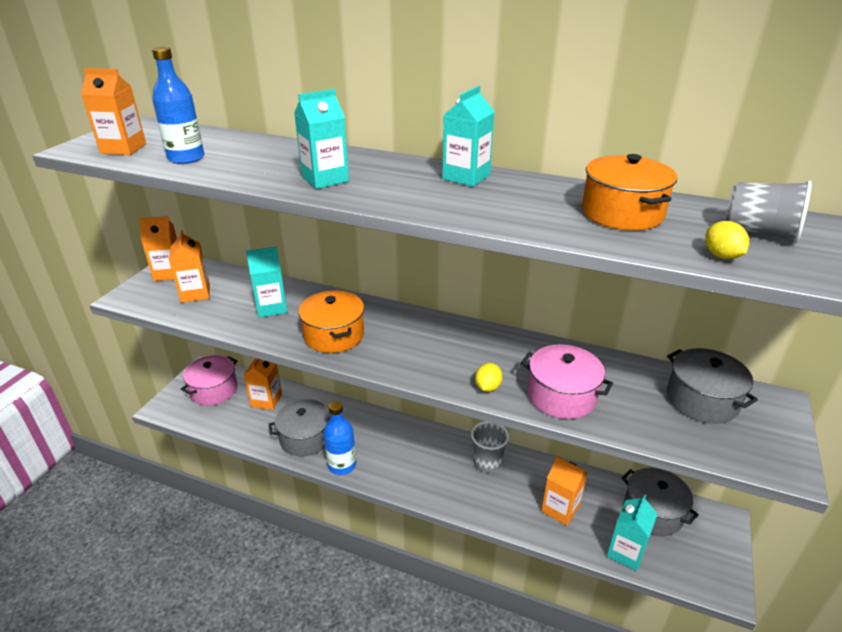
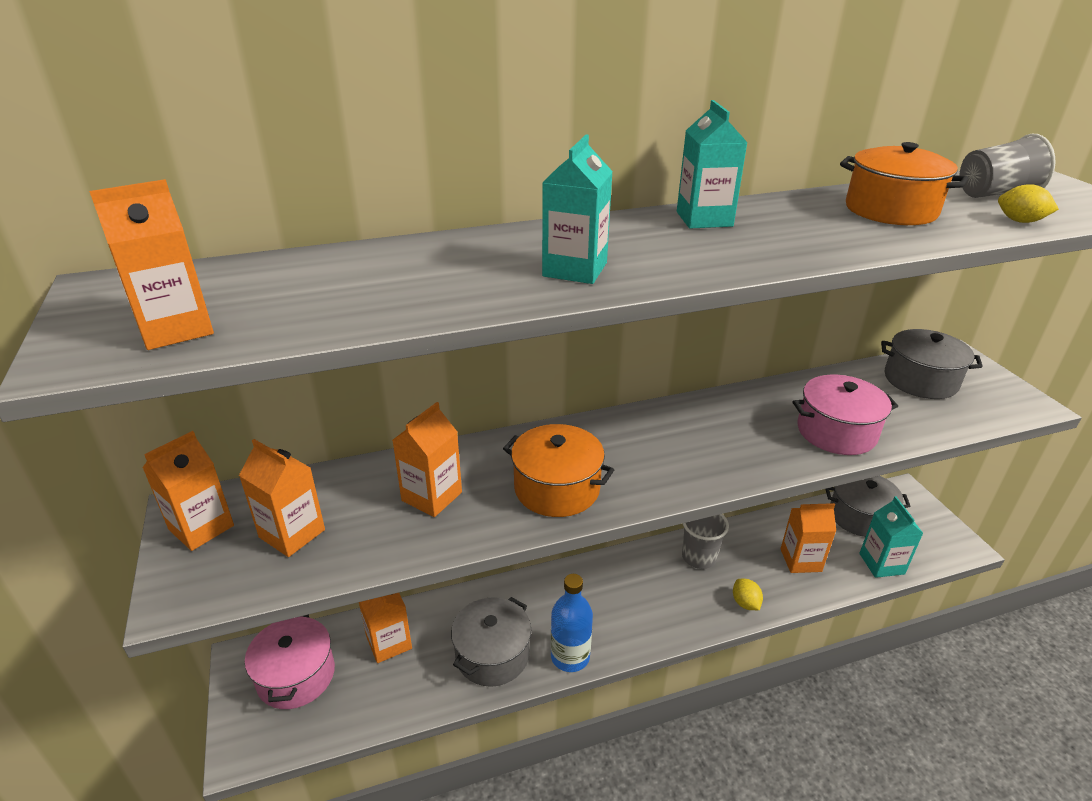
camera: 40 degrees left, 0 degrees up
blue bottle [152,47,204,164] -> none
turquoise carton [246,246,287,318] -> orange carton [393,402,462,517]
yellow lemon [475,363,503,392] -> yellow lemon moved to [733,579,763,610]

